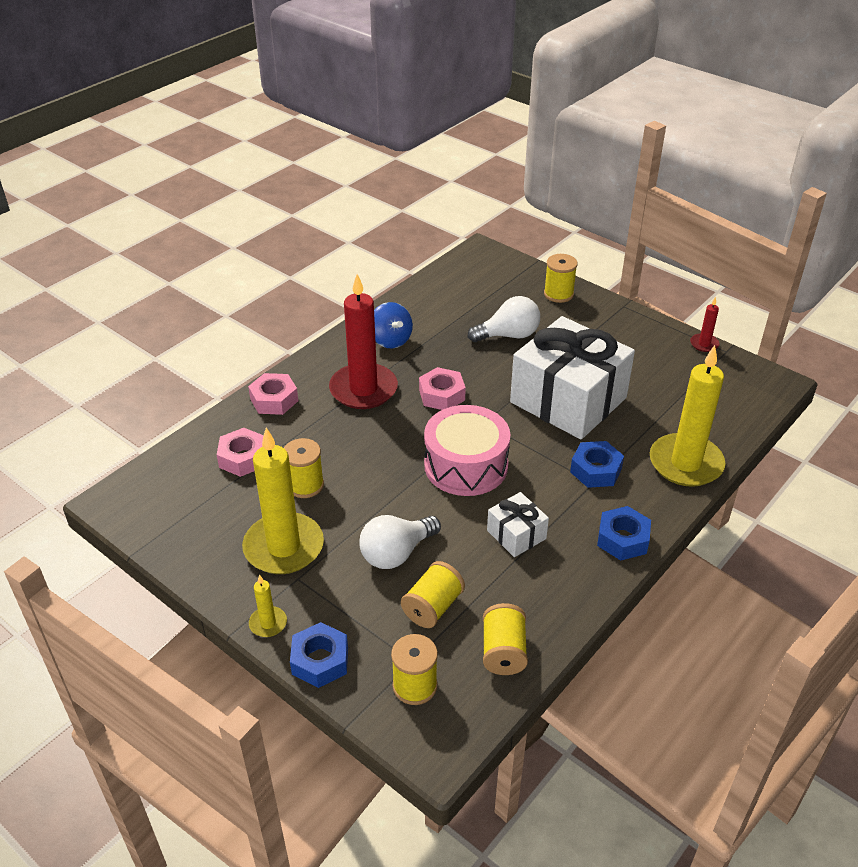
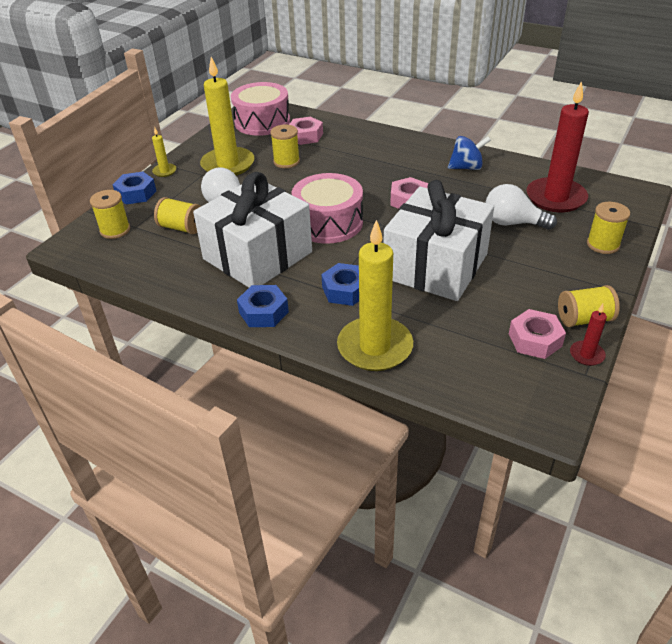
camera: 80 degrees right, 0 degrees up
pink nut [248,373,298,415] -> pink nut moved to [509,309,566,359]
red candle [329,274,398,409] -> red candle moved to [527,81,589,212]
blue spinning top [374,302,413,349] -> blue spinning top turned 150 degrees counterclockwise [448,136,491,170]
white light bulb [468,296,540,342] -> white light bulb turned 135 degrees clockwise [485,184,557,230]
yellow spool [483,603,528,675] -> yellow spool moved to [558,285,620,327]
white gift [487,492,549,557] -> white gift [193,172,312,287], size x2.26
none -> pink drum [231,82,290,136]

